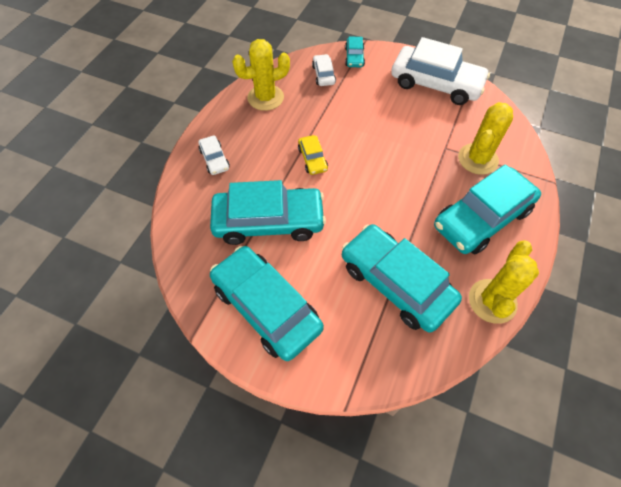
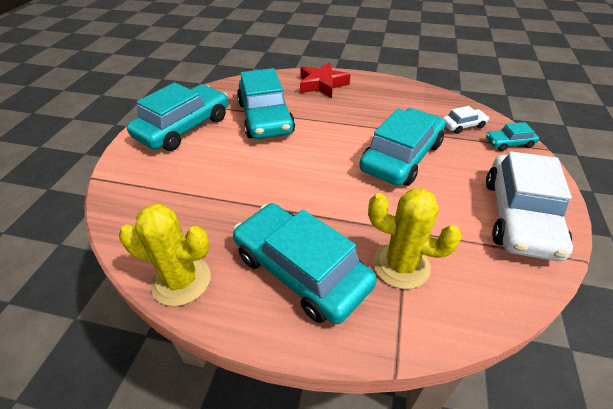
camera: 80 degrees right, 15 degrees down
white car [198,136,230,175] -> red star [300,62,350,98]
yellow cactus [232,39,290,111] -> none
yellow car [298,135,328,175] -> none
turquoise car [342,224,462,333] -> turquoise car moved to [359,108,445,186]

